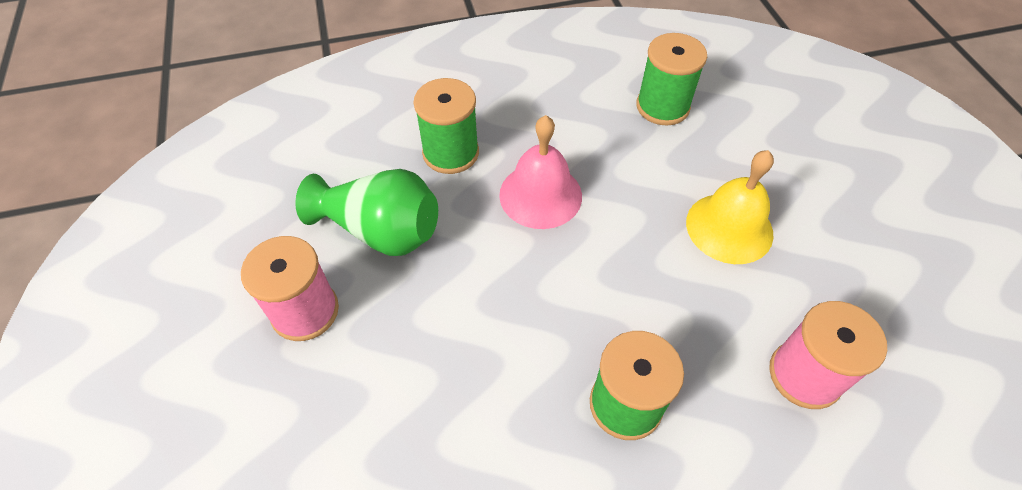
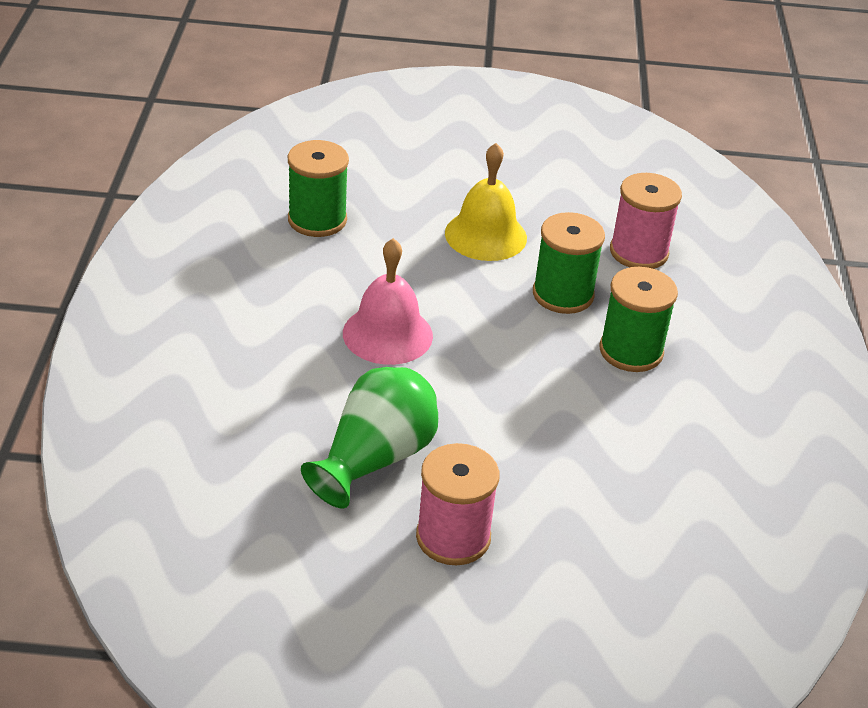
camera: 75 degrees left, 15 degrees down
green spool [413,78,479,174] -> green spool moved to [533,212,605,314]

